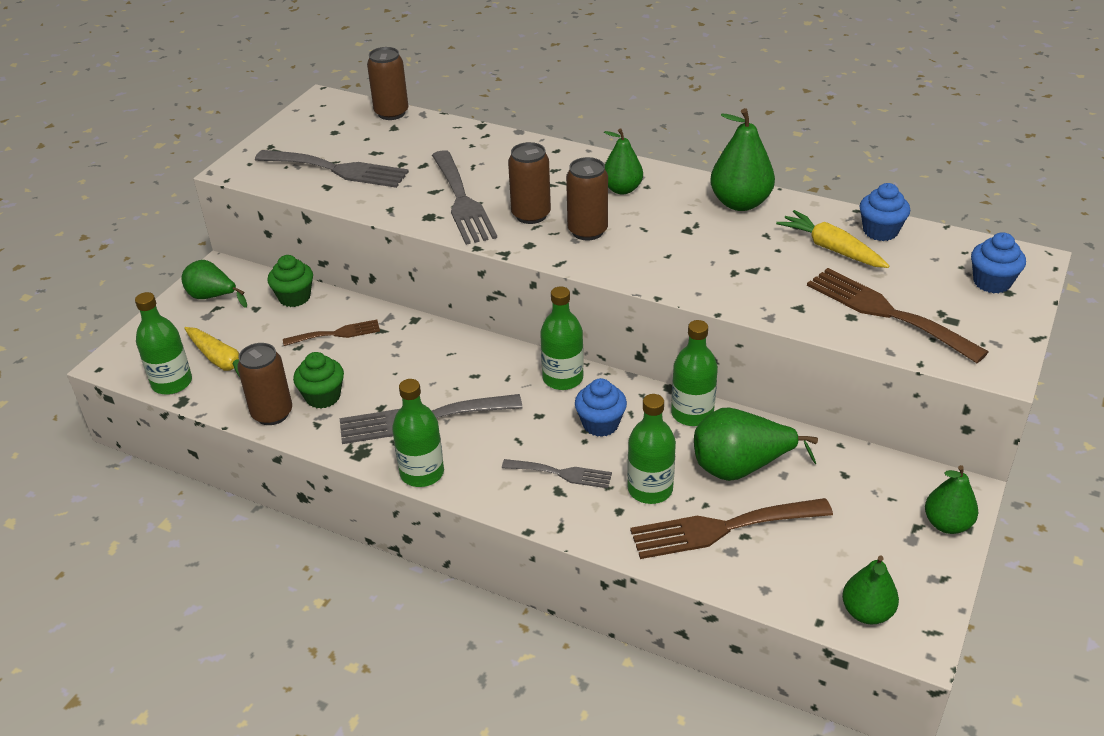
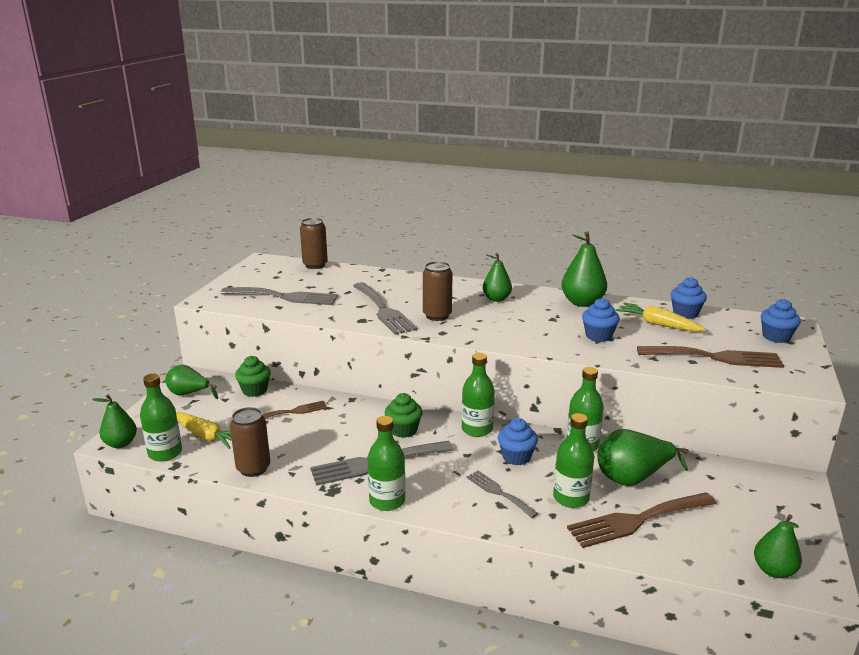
camera: 10 degrees left, 15 degrees down
green cupcake [293,352,344,409] -> green cupcake moved to [385,393,423,438]
grey fork [502,459,612,488] -> grey fork turned 135 degrees counterclockwise [466,471,539,518]
brown can [566,157,608,240] -> none
brown fork [807,268,989,363] -> brown fork turned 150 degrees clockwise [637,346,784,368]
green pear [925,465,978,534] -> green pear moved to [92,394,137,448]
none -> blue cupcake [582,298,620,342]

